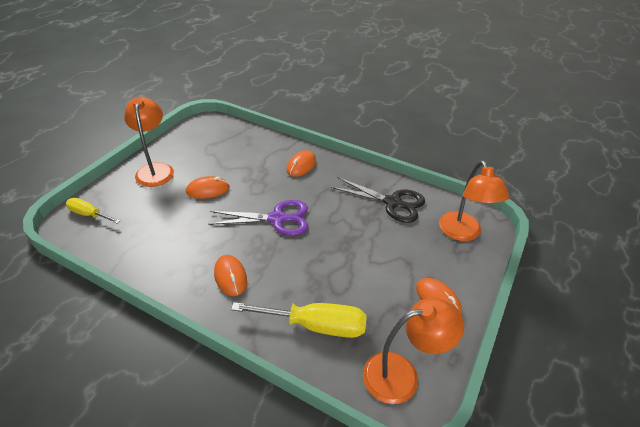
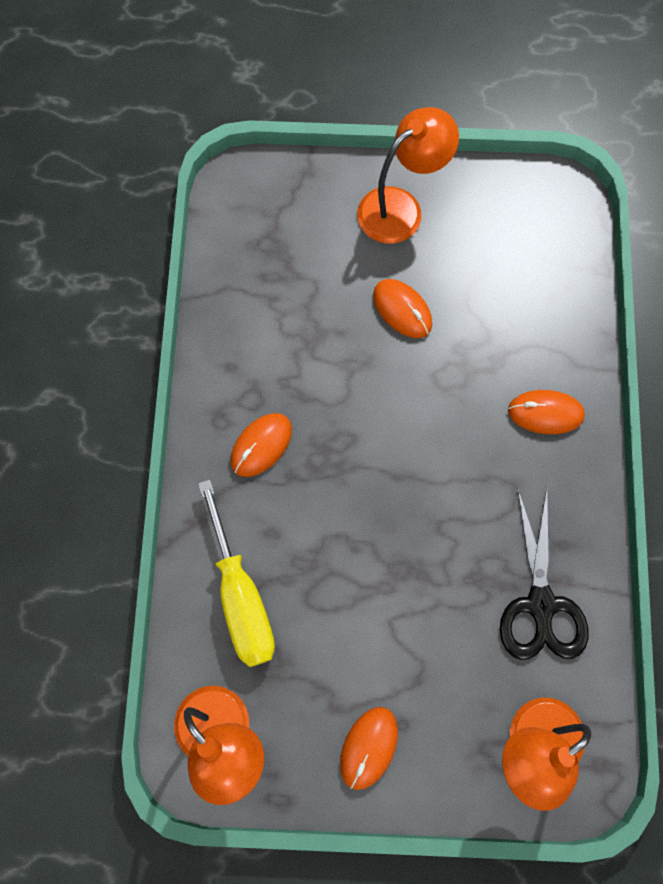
camera: 65 degrees right, 30 degrees up
yellow screwdriver [66,198,120,224] -> none
purple scissors [208,200,308,236] -> none

